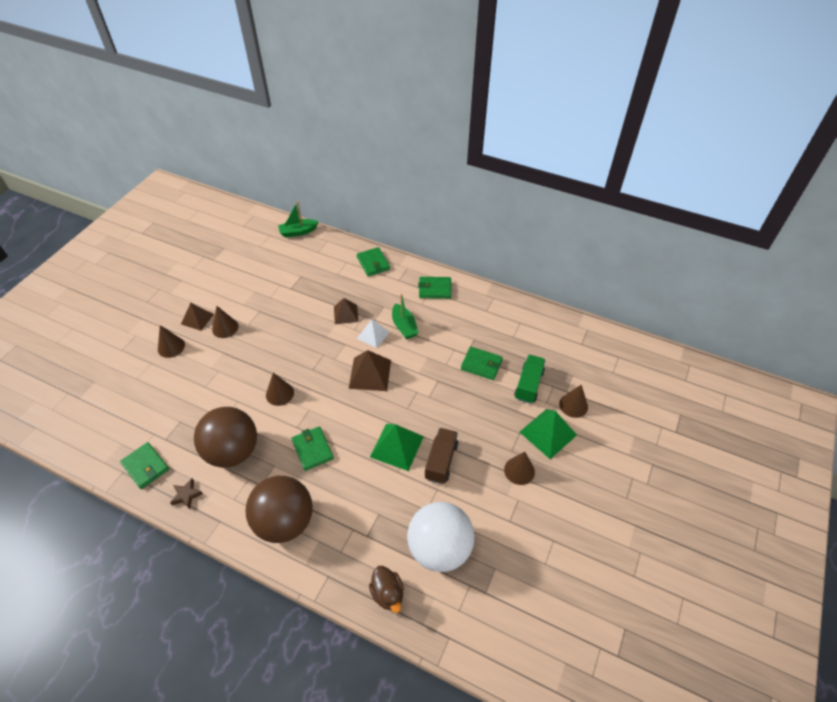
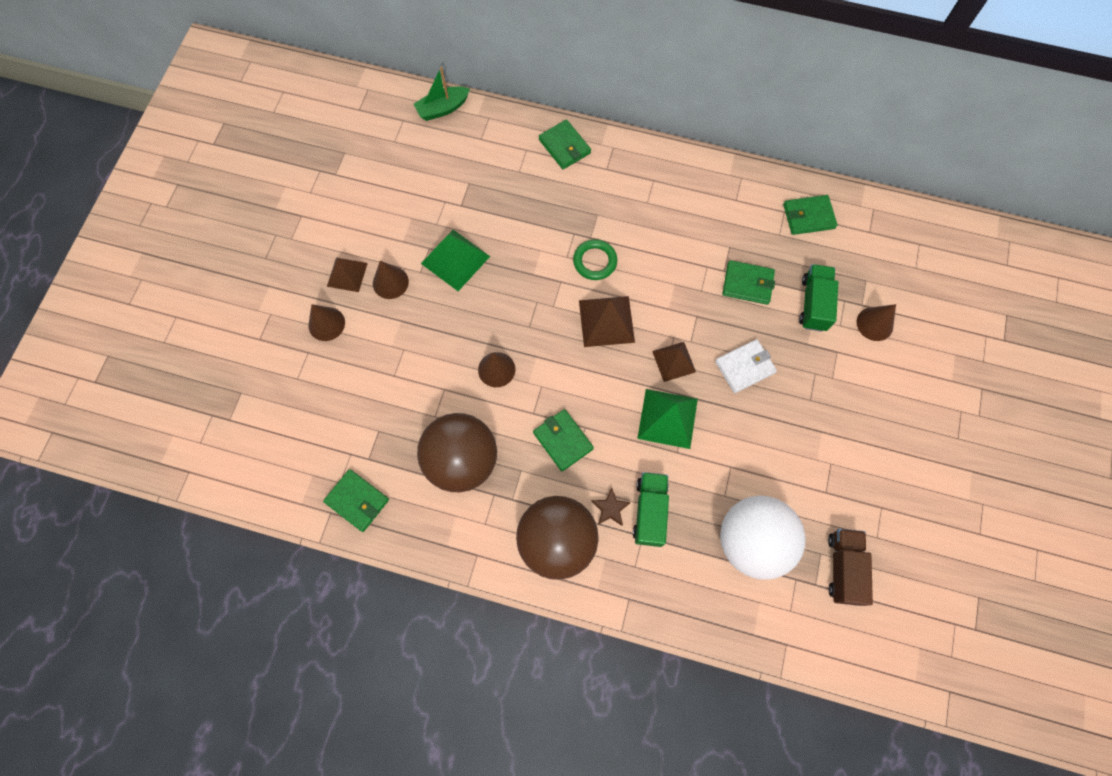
camera: 10 degrees left, 20 degrees up
brown star [170,479,203,509] -> brown star moved to [591,488,631,526]
brown pyramid [334,298,359,324] -> brown pyramid moved to [652,342,696,382]
white pyramid [357,319,390,348] -> green ring [573,239,617,280]
brown duck [369,566,404,613] -> none
green boat [392,294,418,339] -> none
green wallet [418,277,451,299] -> green wallet moved to [783,195,837,235]
brown truck [425,428,458,484] -> brown truck moved to [828,529,873,606]
brown cone [504,452,535,485] -> none
green pyramid [520,409,577,459] -> green pyramid moved to [421,230,490,291]
none -> green truck [633,472,669,547]
none -> white wallet [715,339,777,393]

